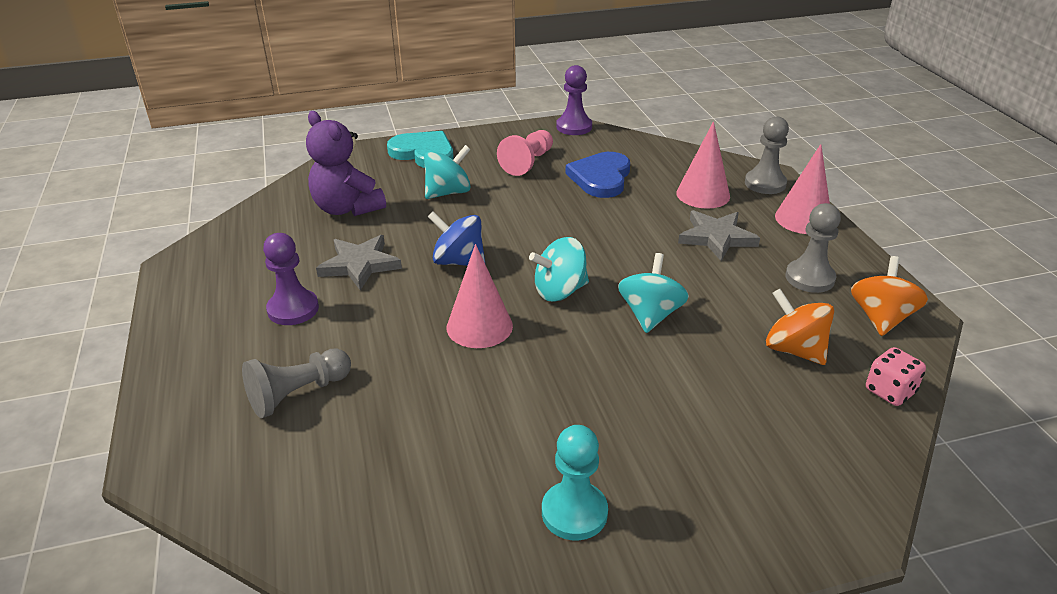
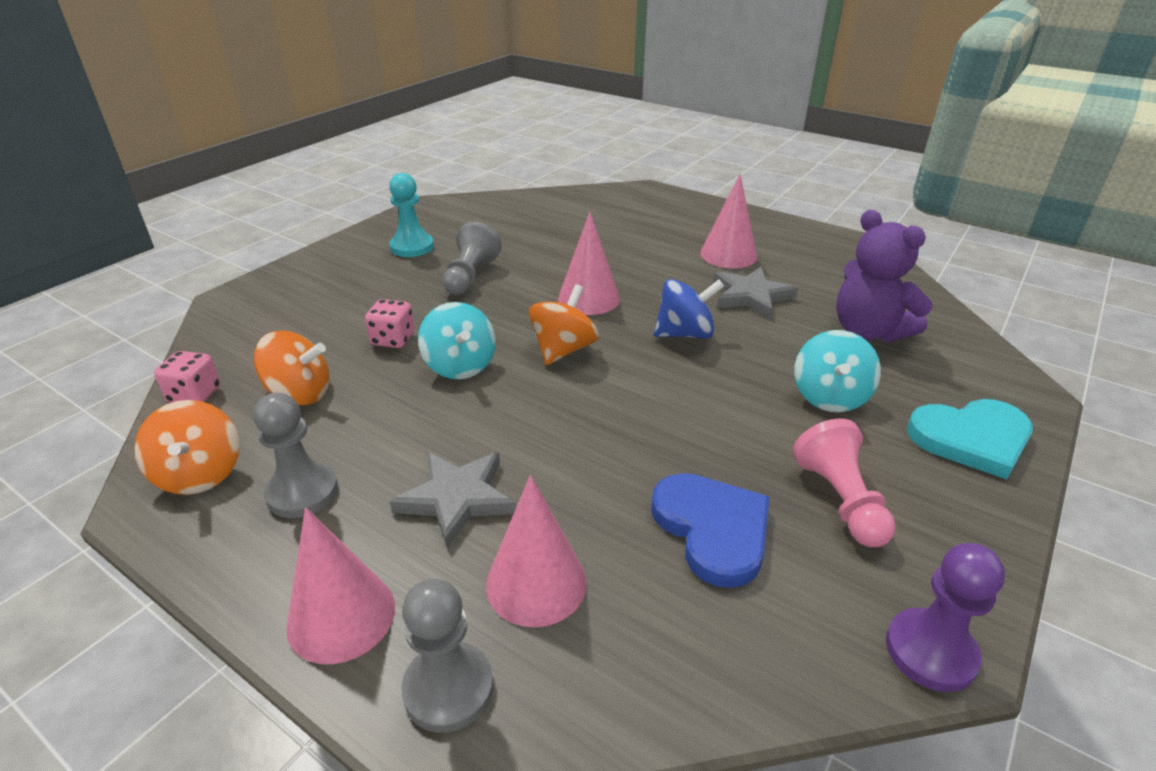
camera: 140 degrees right, 0 degrees up
grey pawn [242,349,351,418] -> grey pawn moved to [443,221,502,295]
purple pawn [263,233,319,325] -> pink cone [700,174,757,268]
purple teddy bear [306,111,386,216] -> purple teddy bear turned 135 degrees counterclockwise [836,210,933,342]
turquoise spinning top [529,237,589,302] -> orange spinning top [529,284,599,365]
none -> pink dice [365,299,415,348]

